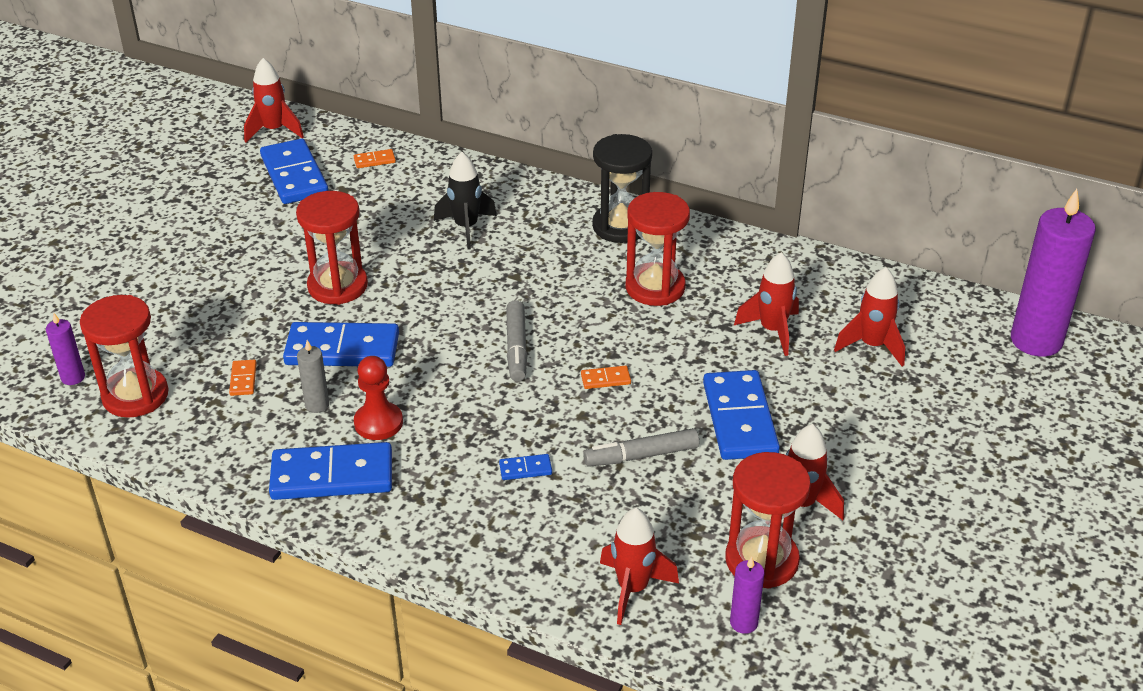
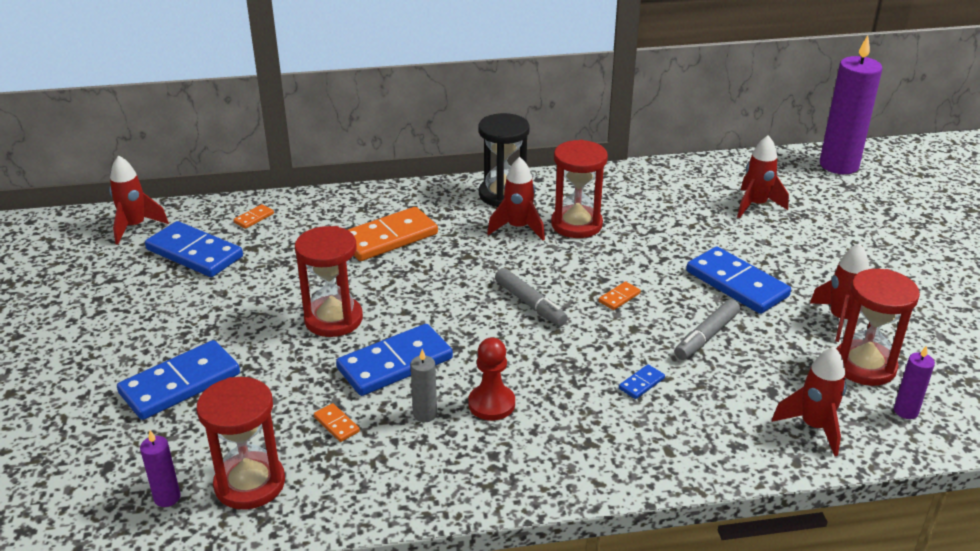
camera: 35 degrees left, 5 degrees down
blue domino [269,442,392,500] -> blue domino moved to [117,340,240,420]
black rocket [434,152,497,250] -> orange domino [348,207,438,261]
red rocket [734,252,799,356] -> red rocket moved to [487,157,545,241]

